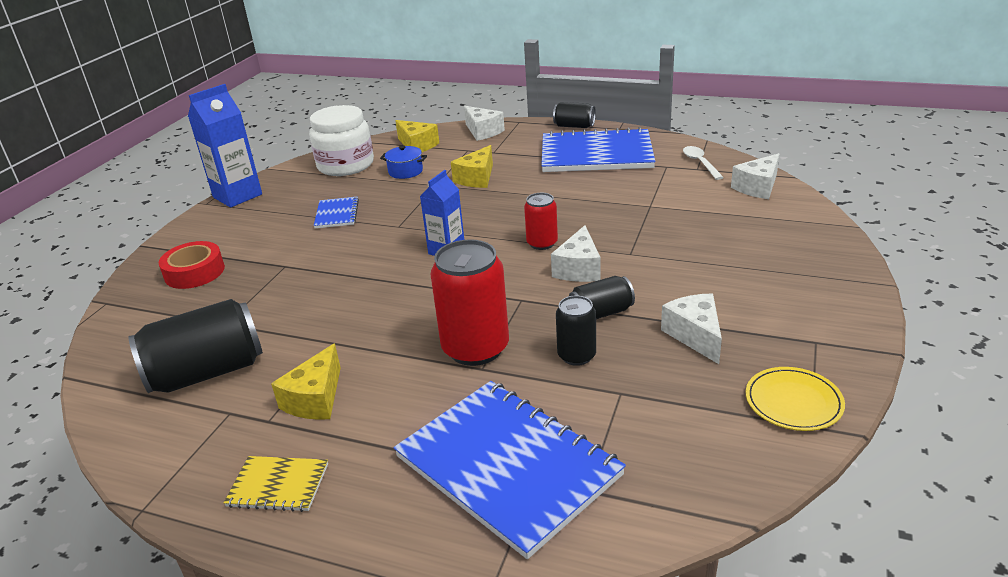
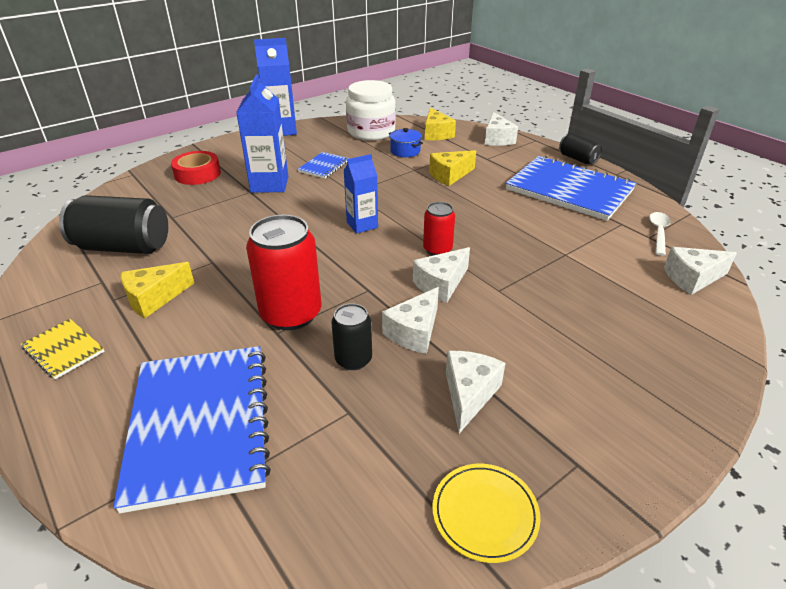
camera: 30 degrees right, 5 degrees up
black can [569,276,635,319] -> white cheese [382,287,439,354]
none -> blue carton [236,75,288,193]

